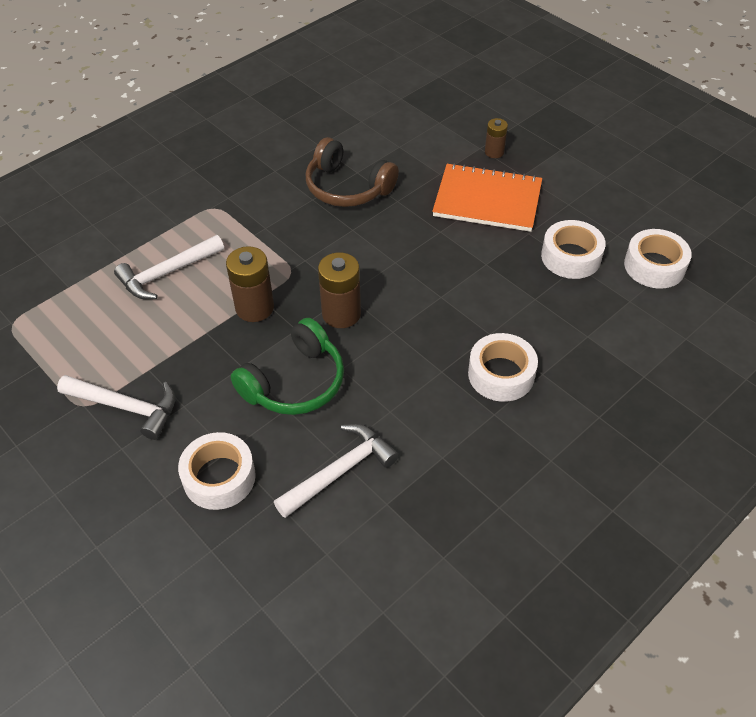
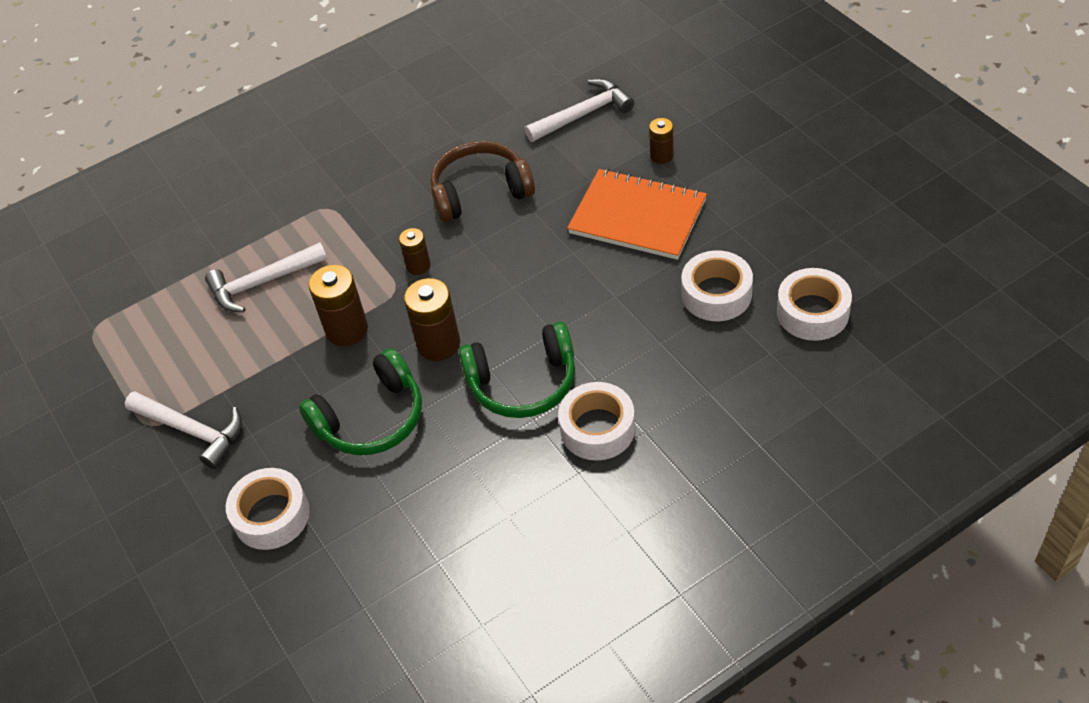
camera: 15 degrees right, 0 degrees up
white hammer [274,424,399,518] -> white hammer moved to [524,79,634,142]
brown headphones [306,137,399,207] -> brown headphones turned 120 degrees clockwise [431,141,535,222]
none -> brown battery [399,228,431,275]
none -> green headphones [459,322,575,418]

